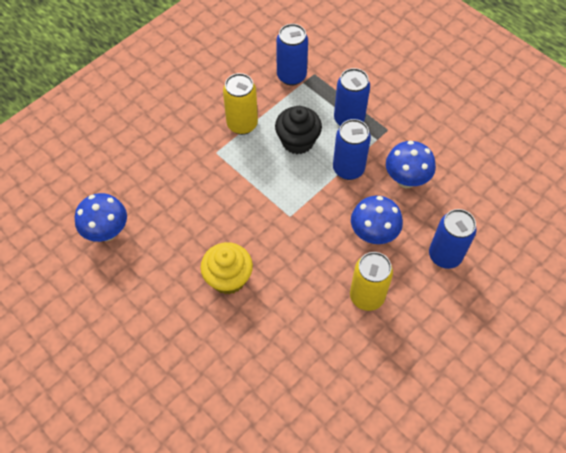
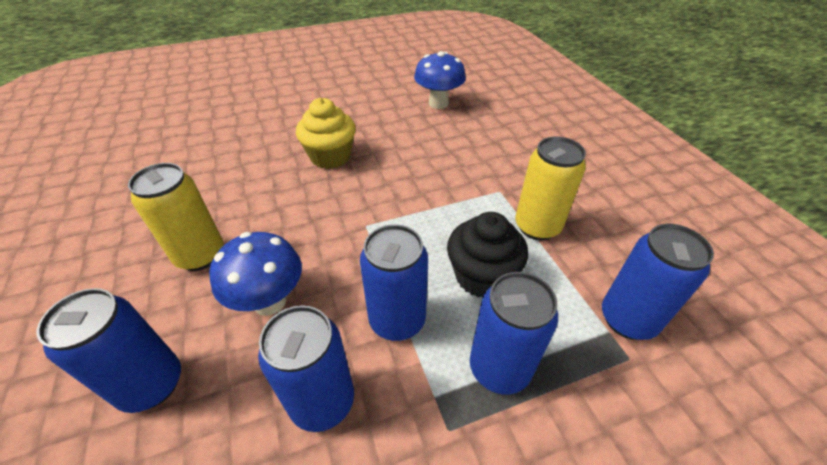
camera: 115 degrees right, 15 degrees down
blue mushroom [386,141,436,188] -> blue can [258,305,354,432]

